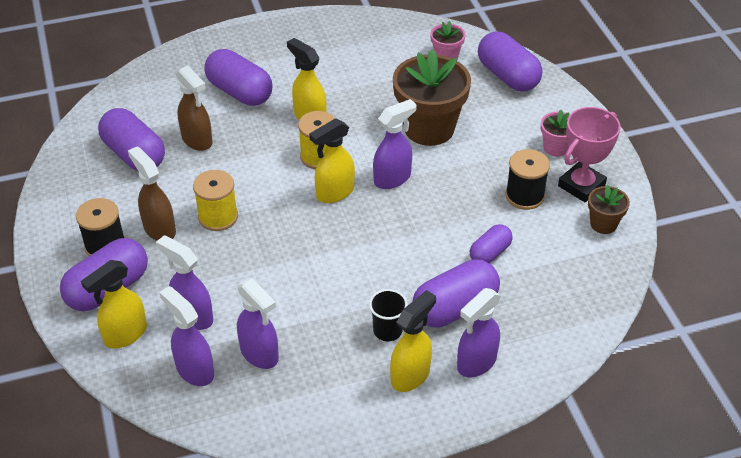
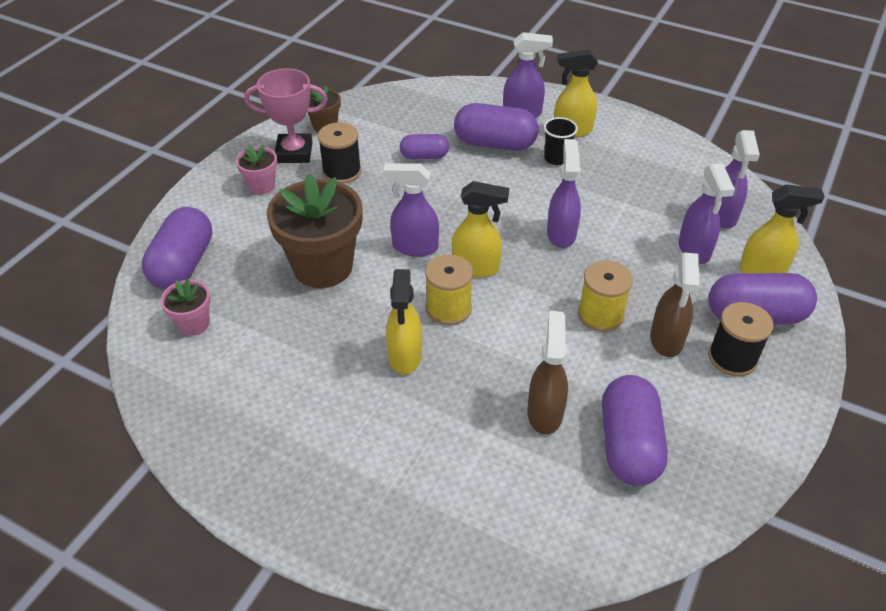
camera: 135 degrees left, 0 degrees up
purple capsule [205,49,272,106] -> none
purple spray bottle [237,278,279,369] -> purple spray bottle moved to [547,139,581,248]

